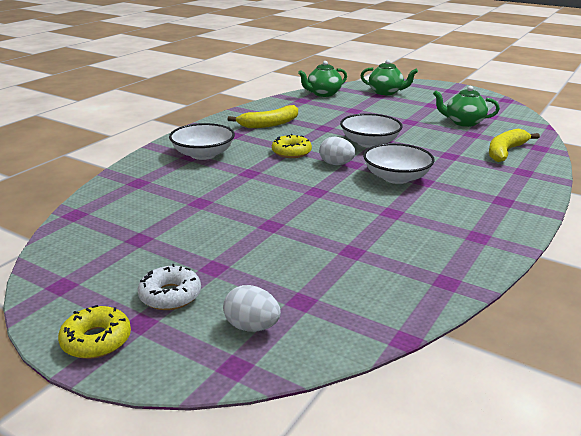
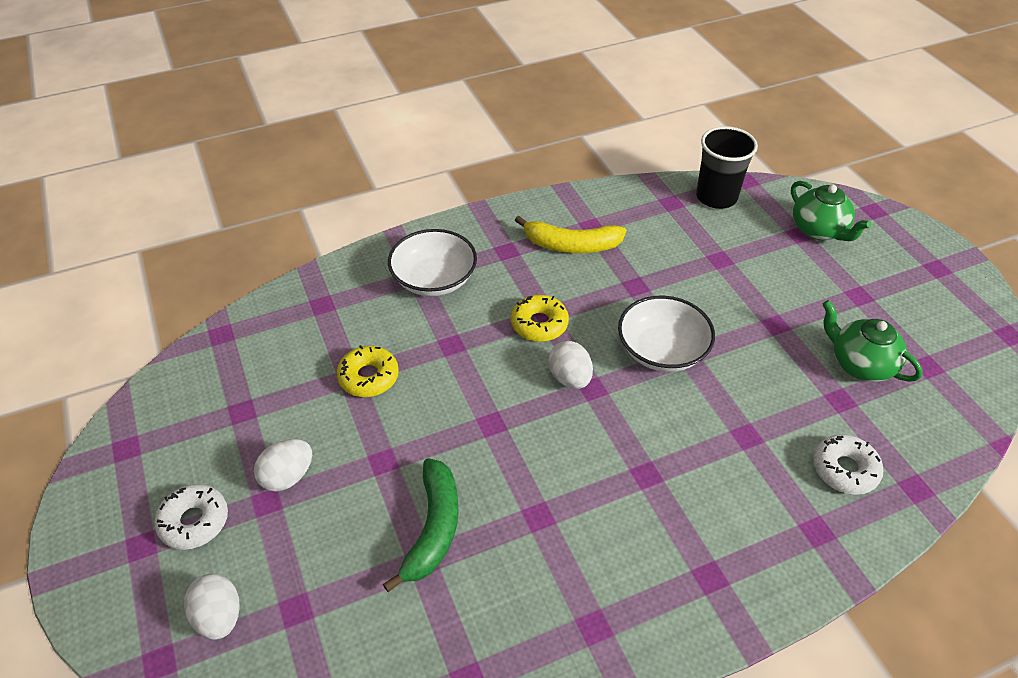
camera: 35 degrees right, 20 degrees up
yellow donut [58,305,131,359] -> yellow donut moved to [337,345,399,397]
green teapot [298,61,347,97] -> black cup [696,126,758,209]
white bowl [363,143,435,184] -> none
yellow banana [489,129,540,162] -> white donut [813,434,884,495]
none -> white egg [254,439,312,492]
none -> green banana [383,458,459,592]

